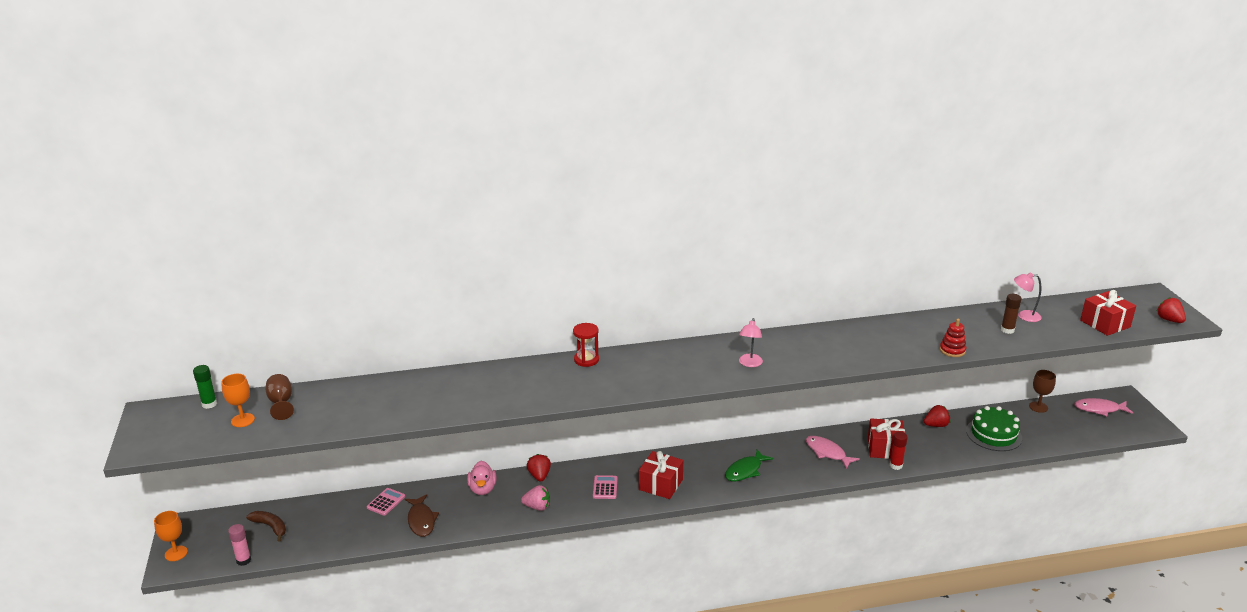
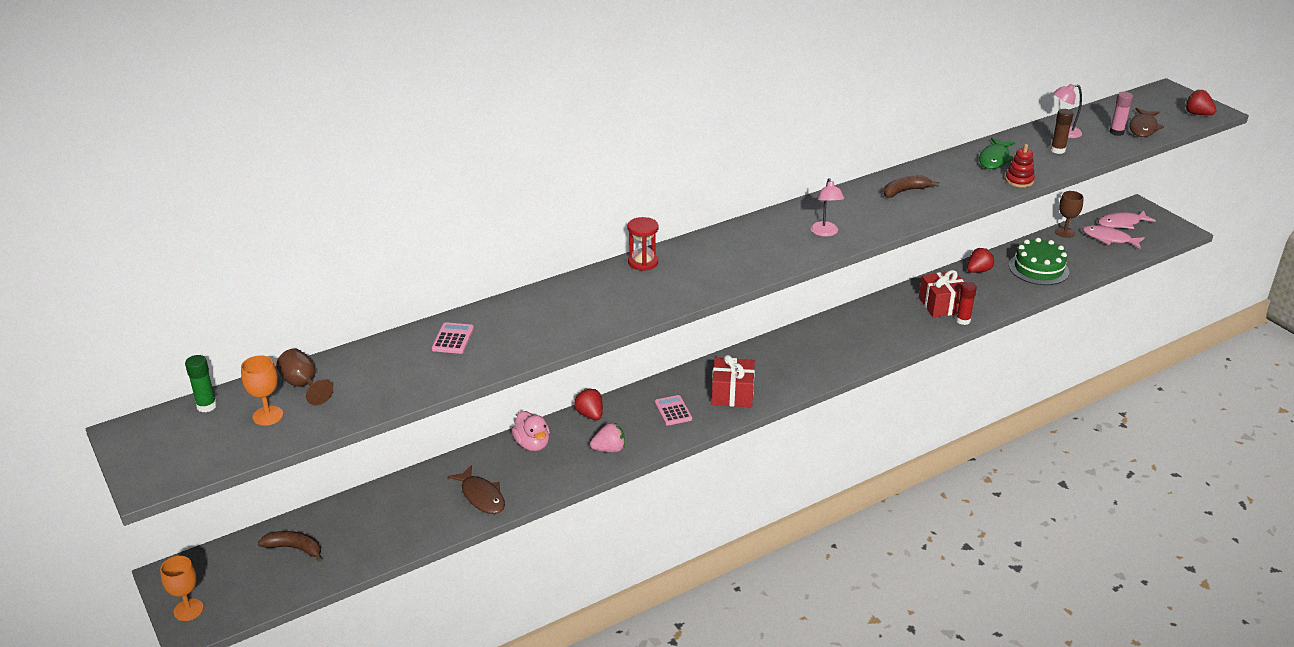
camera: 20 degrees left, 5 degrees up
pink glue stick [228,524,251,566] -> pink glue stick moved to [1110,92,1133,136]
pink calculator [367,488,405,516] -> pink calculator moved to [432,322,474,354]
green fish [725,450,773,481] -> green fish moved to [979,138,1015,169]
pink fish [806,436,860,469] -> pink fish moved to [1082,225,1145,249]
red gift [1080,290,1136,336] -> brown fish [1129,108,1164,137]
none -> brown banana [884,176,939,198]

